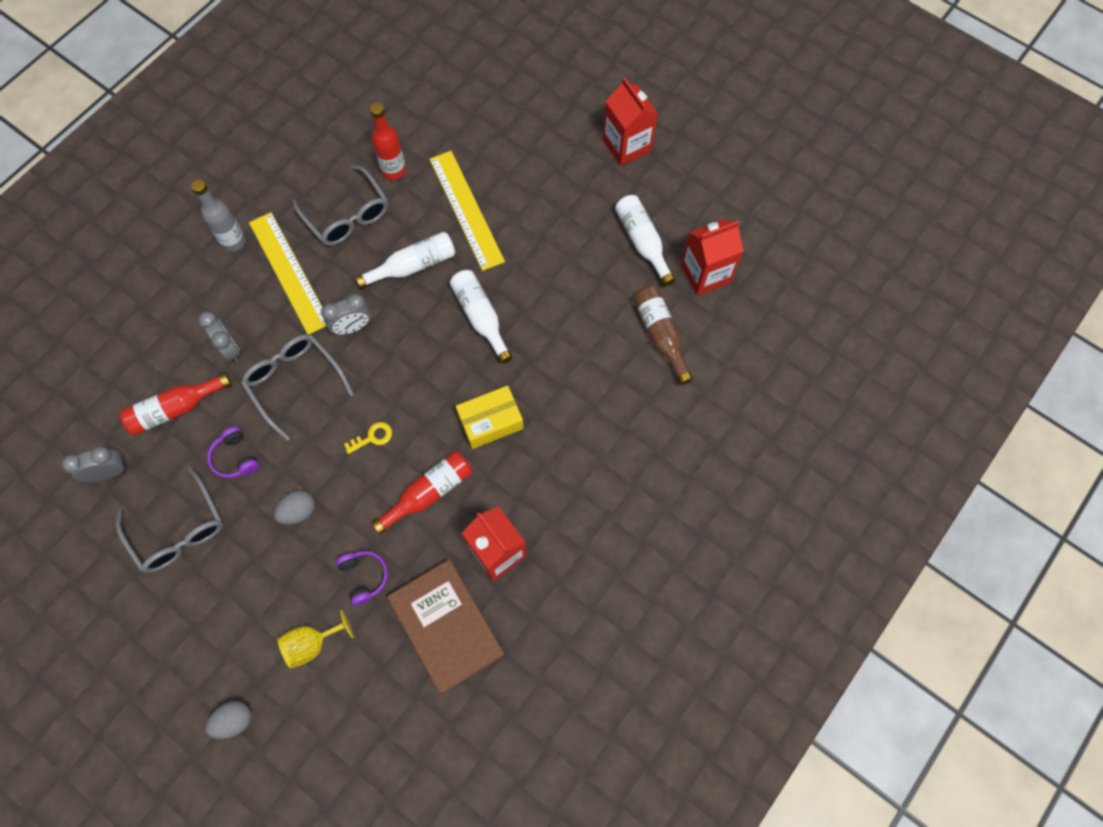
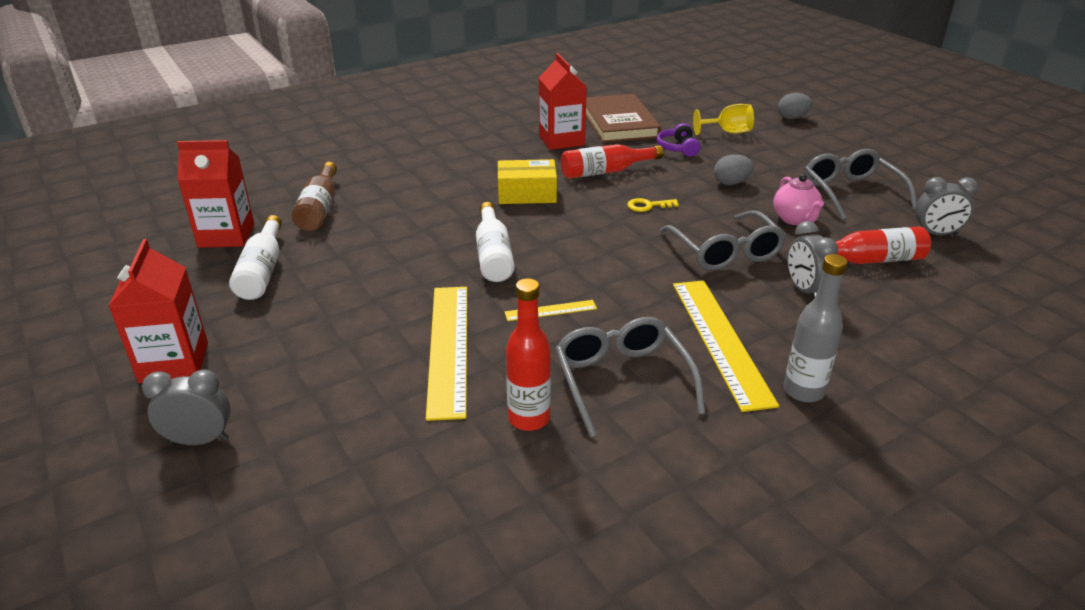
camera: 160 degrees left, 35 degrees down
purple headphones [207,427,259,478] -> pink teapot [773,174,824,225]
grey clock [321,294,371,335] -> grey clock moved to [142,369,231,445]
white bottle [355,232,455,289] -> yellow ruler [505,300,597,321]

